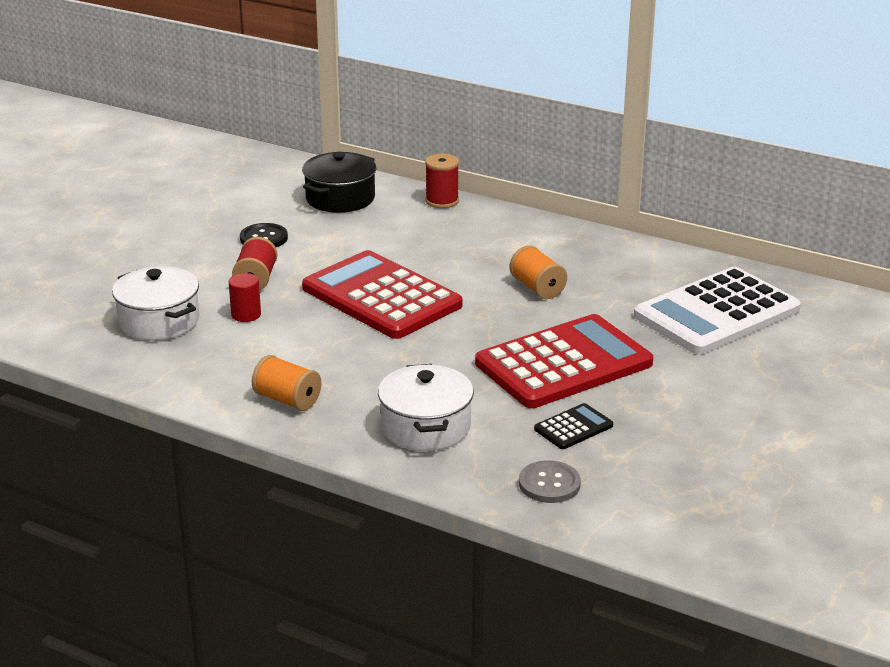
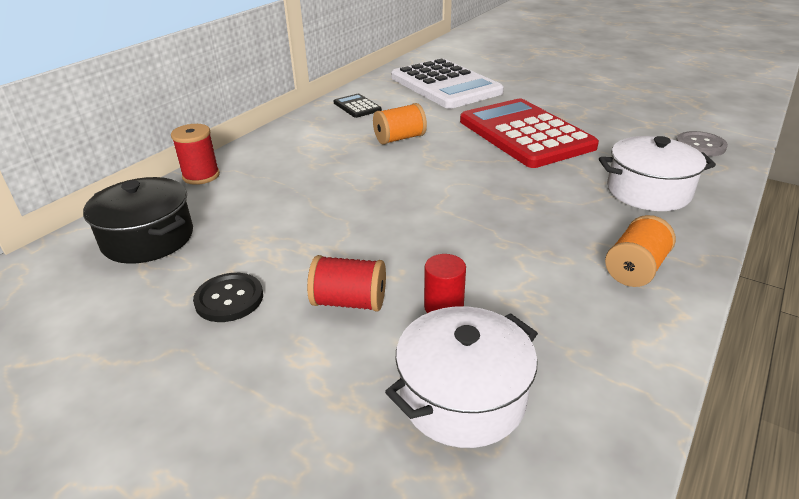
camera: 85 degrees left, 5 degrees up
red calculator [302,250,463,339] -> none
black calculator [534,403,613,449] -> black calculator moved to [334,94,382,118]

